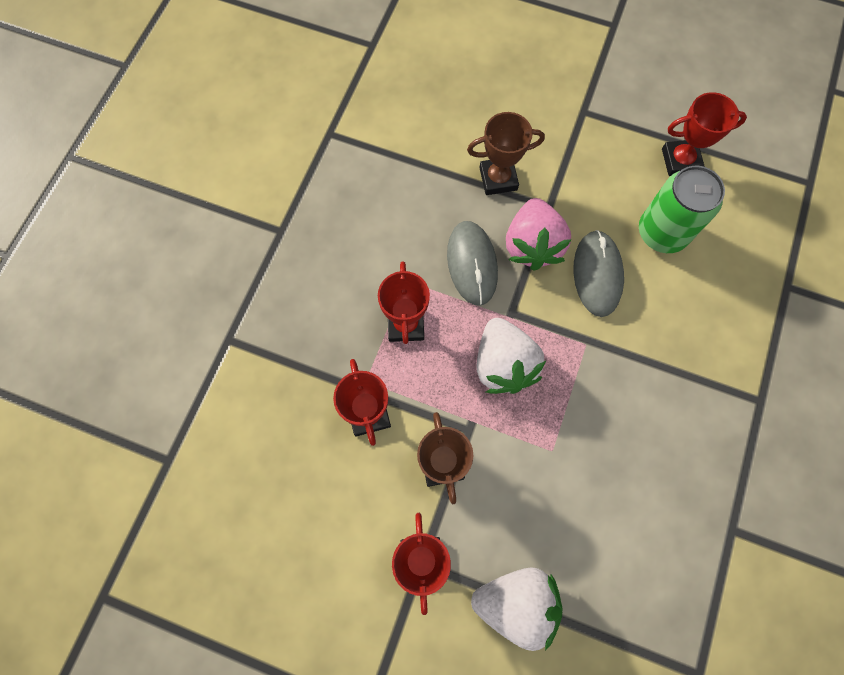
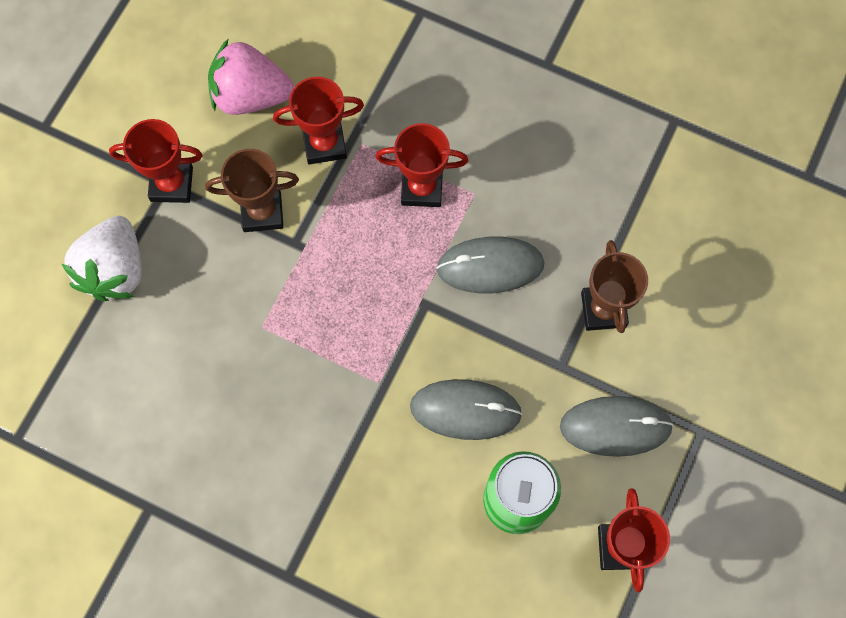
camera: 95 degrees right, 0 degrees up
white strawberry [477,318,546,394] -> none
pink strawberry [506,198,572,271] -> pink strawberry moved to [208,38,294,115]
none -> grey mouse [560,396,674,457]

